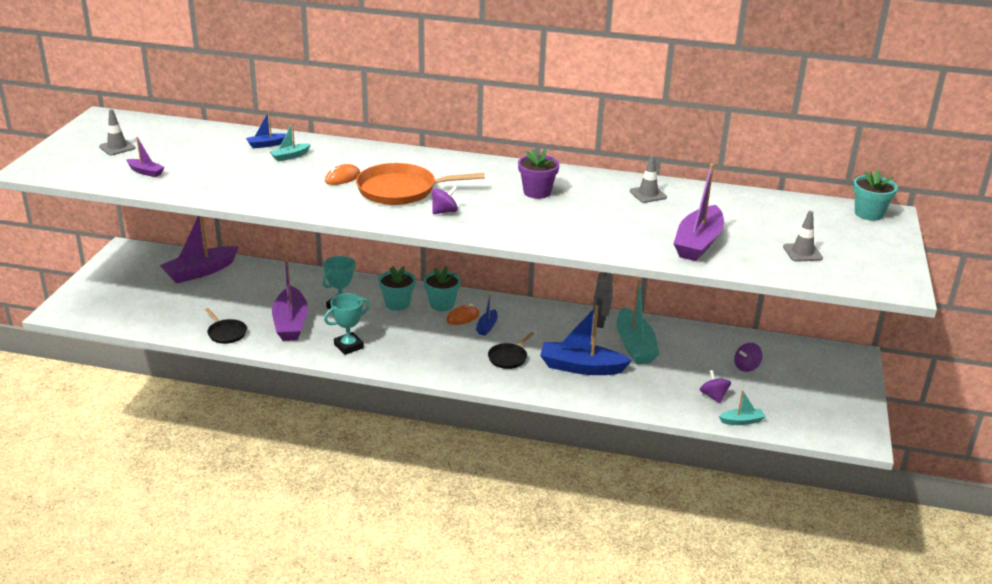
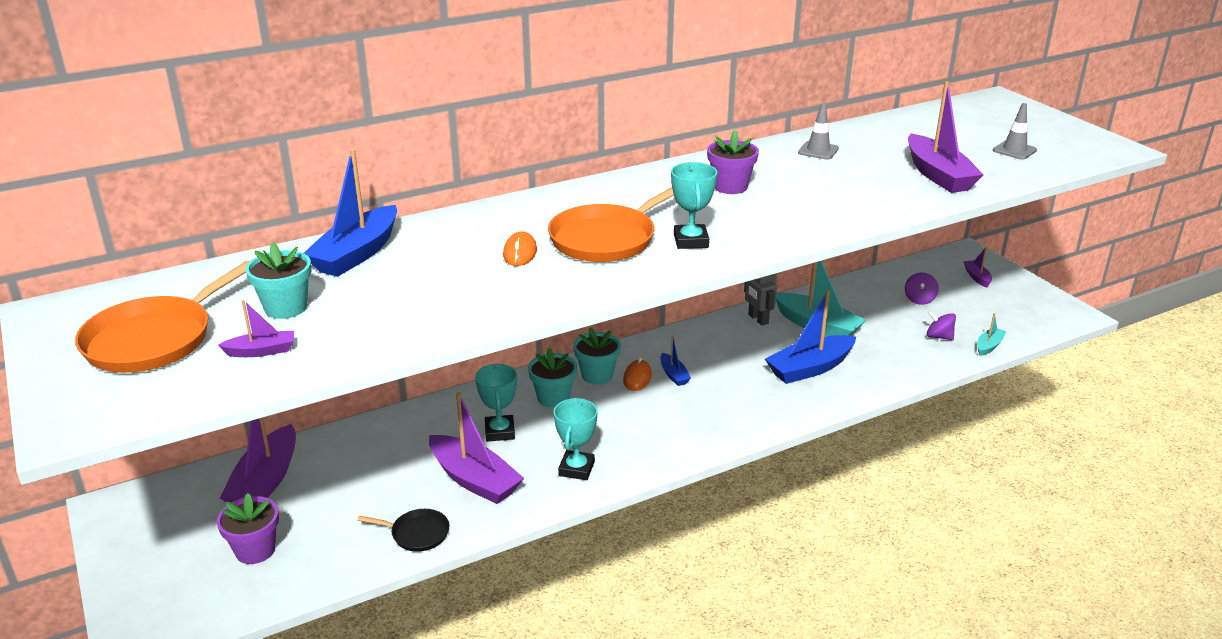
camera: 40 degrees left, 0 degrees up
grey traffic cone [99,109,135,155] -> orange pan [75,261,250,373]
blue boat [246,111,286,148] -> blue boat [304,149,397,277], size x2.04
turquoise boat [270,122,311,162] -> none
purple spinning top [432,186,458,214] -> turquoise trophy [671,162,717,249]
black pan [488,332,534,369] -> none
turquoise flower pot [853,169,898,221] -> turquoise flower pot moved to [245,242,311,319]
none -> purple flower pot [217,493,279,564]
none -> purple boat [963,247,992,288]

